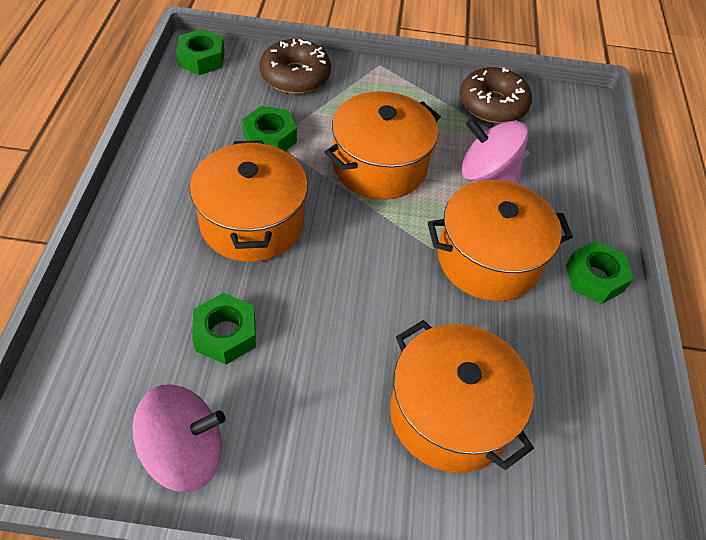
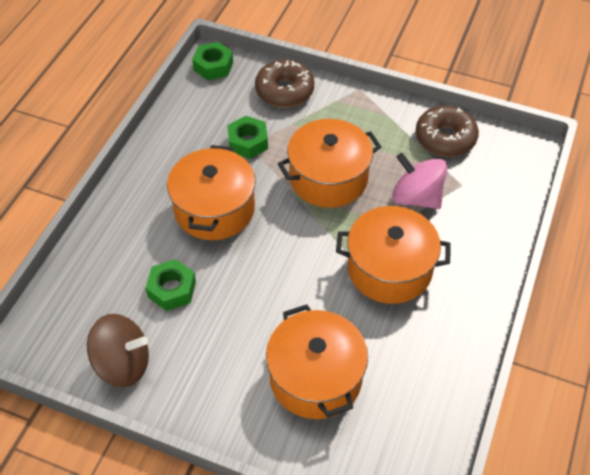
camera: 20 degrees right, 0 degrees up
pink spinning top [132,384,225,492] -> brown spinning top [87,314,149,387]
green nut [566,241,634,304] -> none

